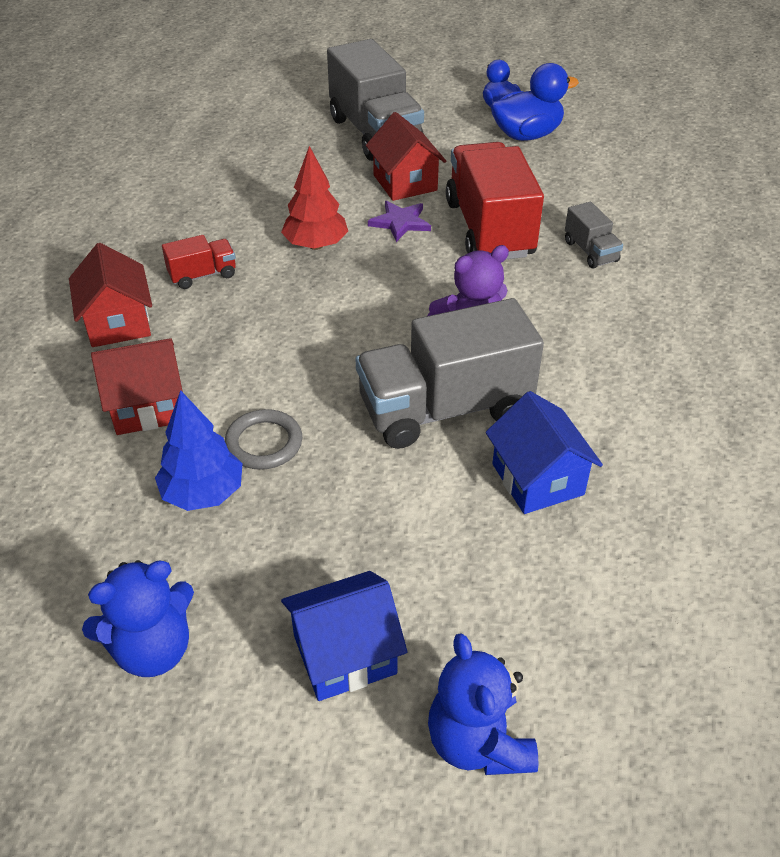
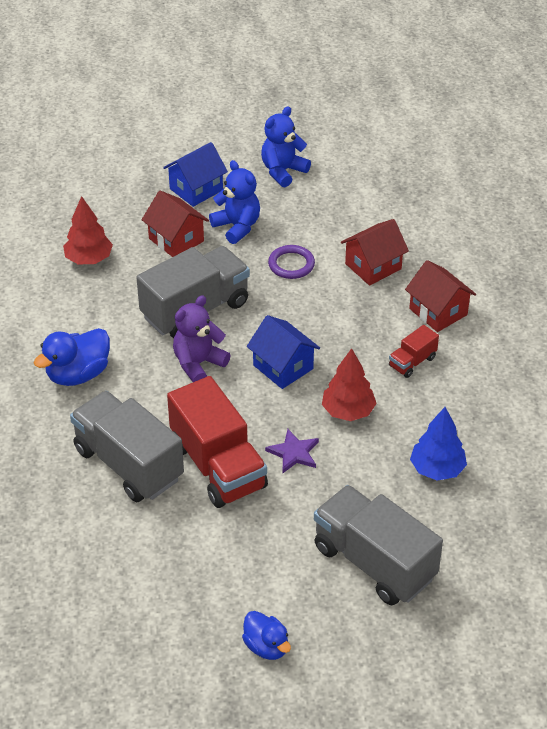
camera: 160 degrees right, 0 degrees up
blue tree [155,390,243,511] -> blue tree moved to [410,407,467,481]
grey ring [225,409,302,470] -> purple ring [268,245,315,279]
red house [366,112,446,201] -> red house moved to [141,191,209,257]
blue teddy bear [428,633,539,775] -> blue teddy bear moved to [209,160,260,244]
blue house [486,391,603,514] -> blue house moved to [247,315,320,389]
blue duck [491,63,579,141] -> blue duck moved to [34,328,110,386]
grey truck [565,202,623,268] -> grey truck [70,391,184,502], size x2.18
none -> red tree [63,196,113,265]

